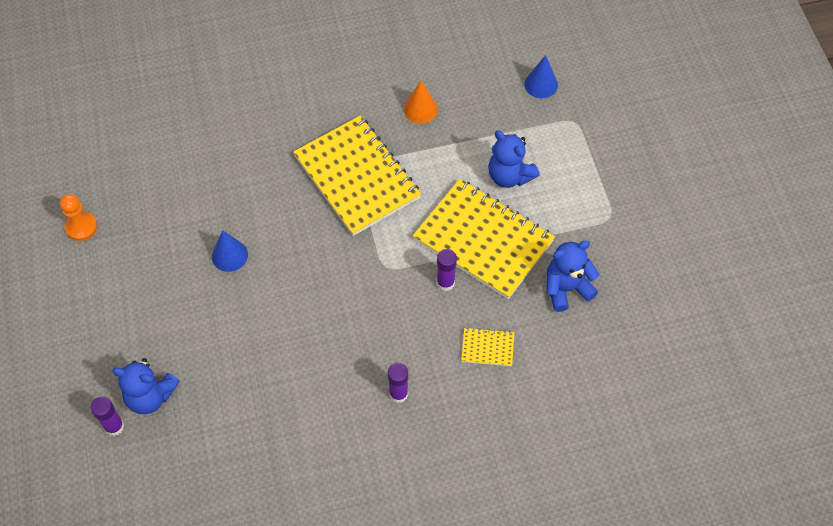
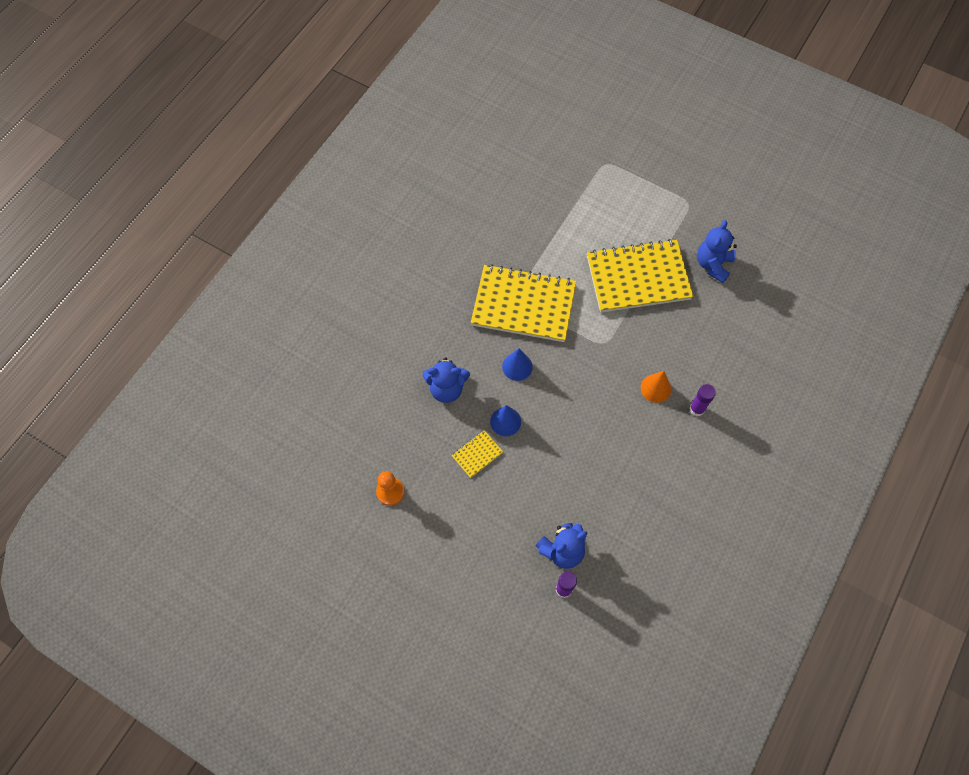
camera: 45 degrees left, 5 degrees up
orange cone [404,81,438,124] -> orange cone moved to [641,371,671,403]
purple glue stick [437,249,457,291] -> none
yellow notebook [461,327,514,366] -> yellow notebook moved to [452,430,503,478]
blue teddy bear [488,131,540,188] -> blue teddy bear moved to [422,357,470,403]
blue cone [524,55,558,98] -> blue cone moved to [502,349,533,381]

